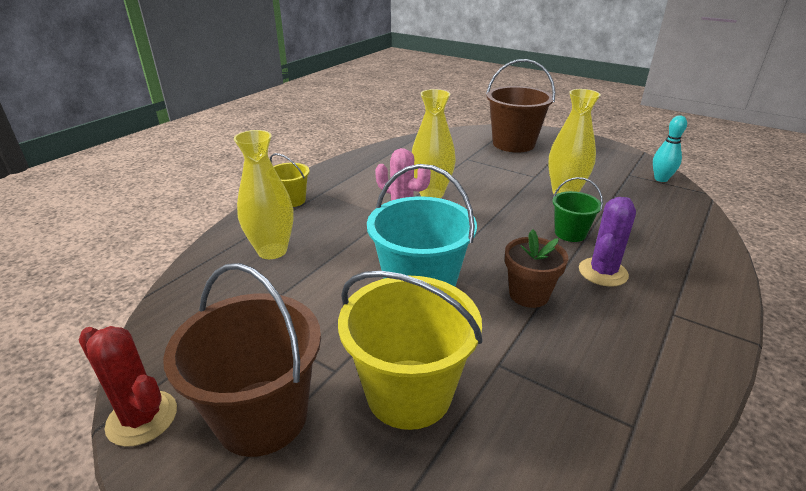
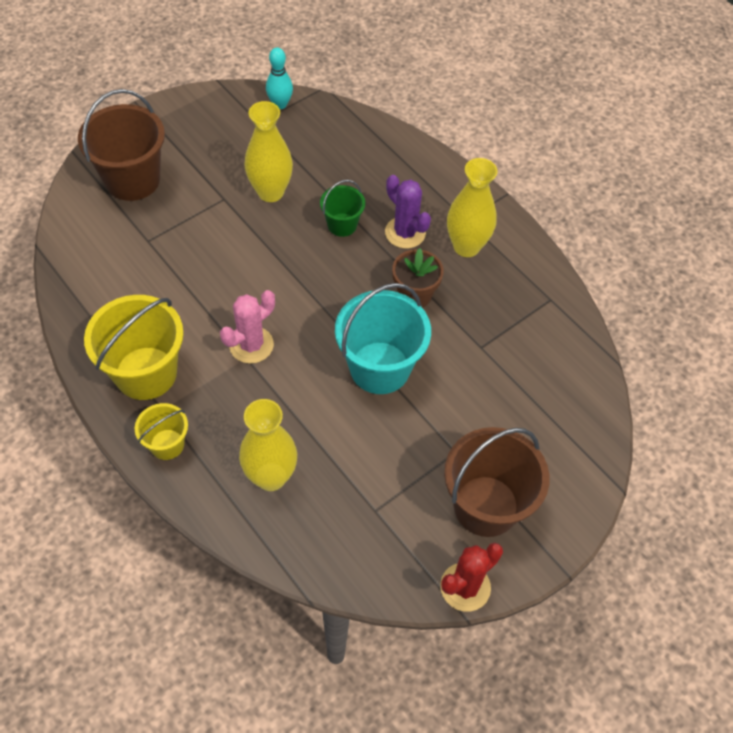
camera: 75 degrees left, 25 degrees up
yellow bucket [338,271,483,430] -> yellow bucket moved to [84,295,184,400]
yellow vase [412,89,456,198] -> yellow vase moved to [447,158,497,257]

